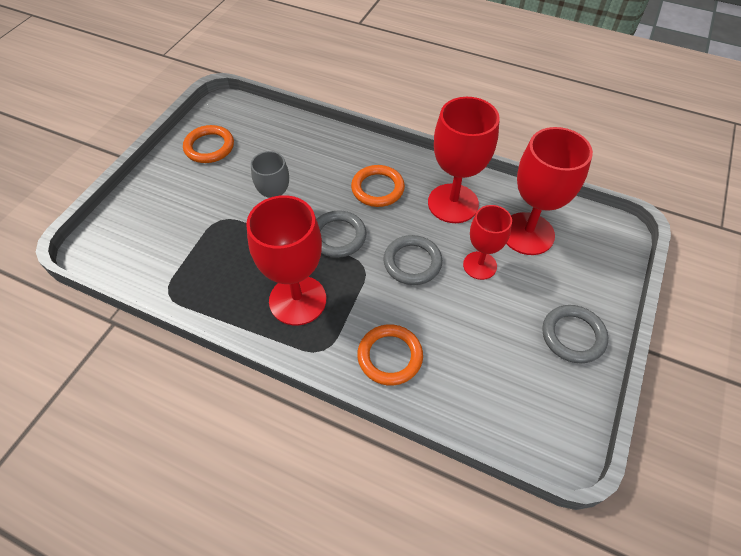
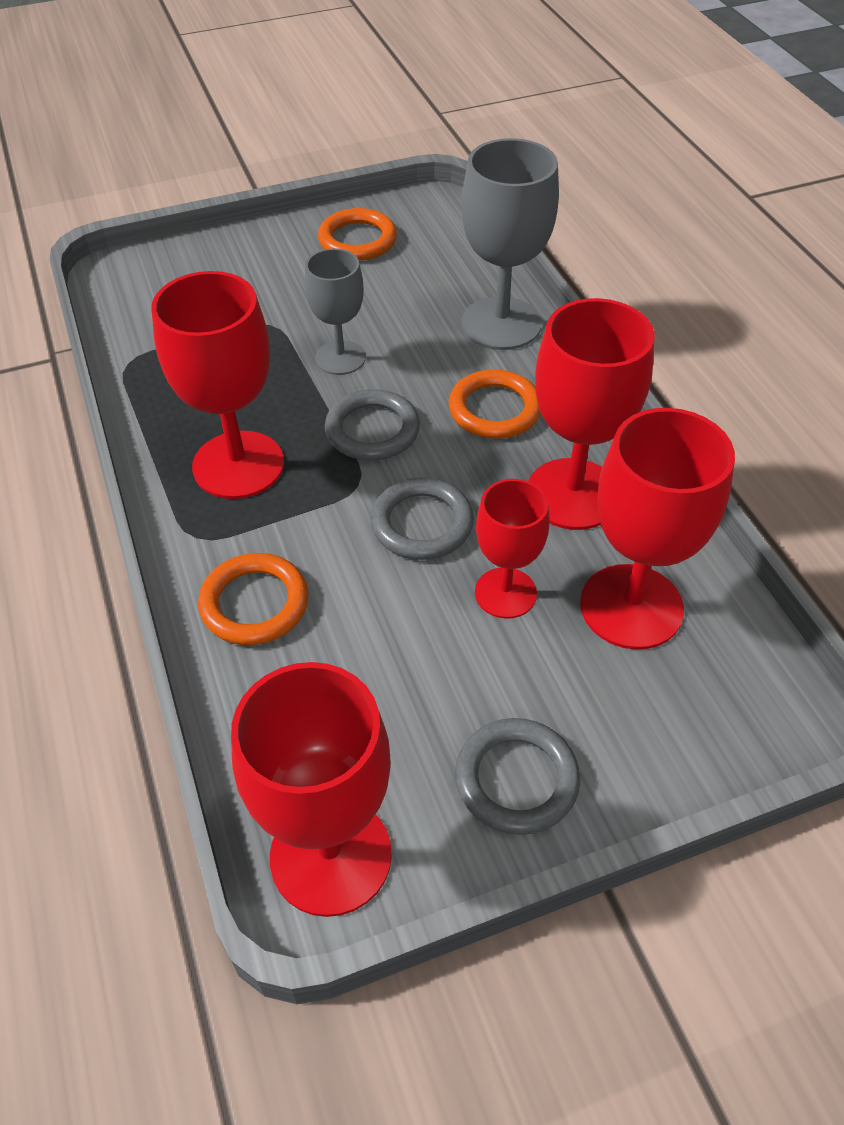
camera: 45 degrees right, 5 degrees down
none -> red goblet [231,662,392,917]
none -> grey goblet [461,138,559,350]

